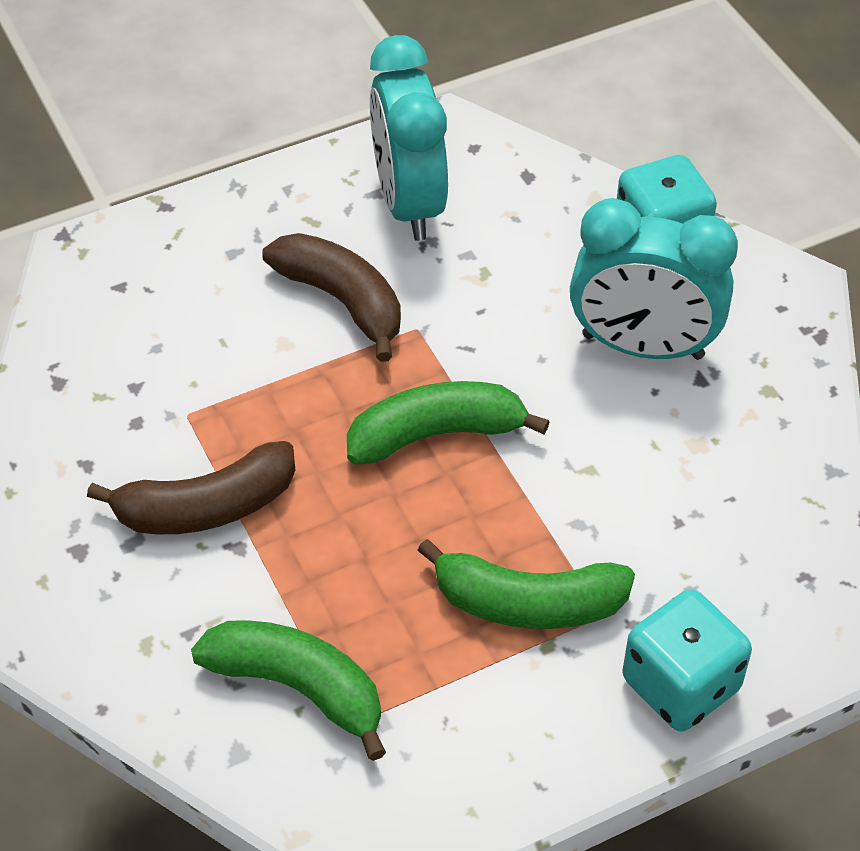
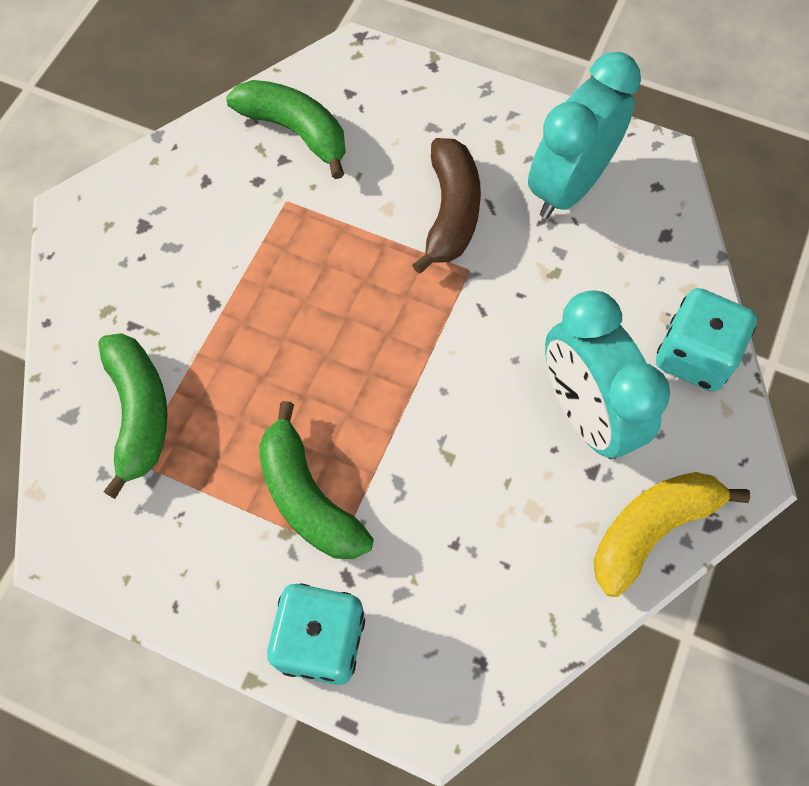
camera: 50 degrees right, 15 degrees up
brown banana [87,441,296,534] -> none
green banana [347,381,550,464] -> green banana moved to [226,80,346,179]
none -> yellow banana [594,472,750,597]

